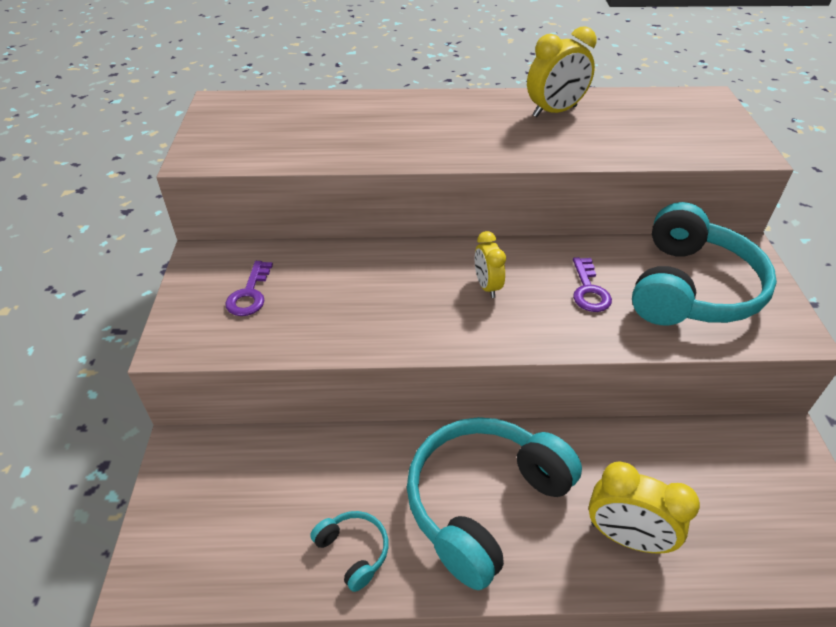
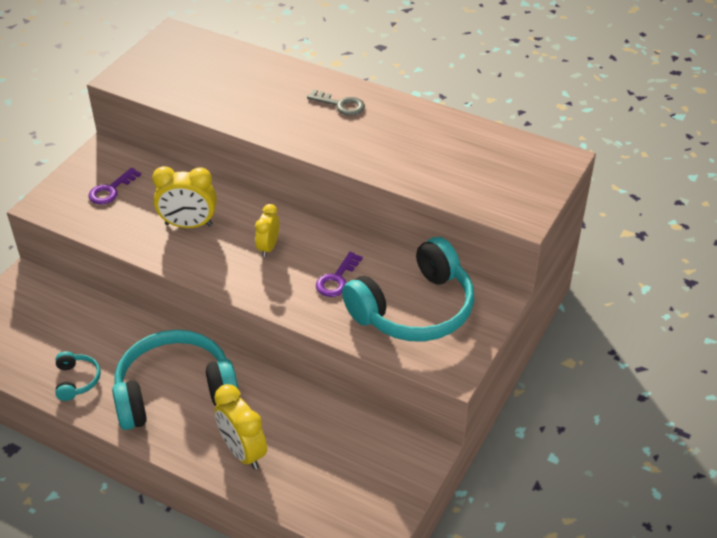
camera: 30 degrees right, 0 degrees up
yellow clock [527,26,597,117] -> yellow clock moved to [152,166,217,228]
none -> grey key [307,89,365,116]

